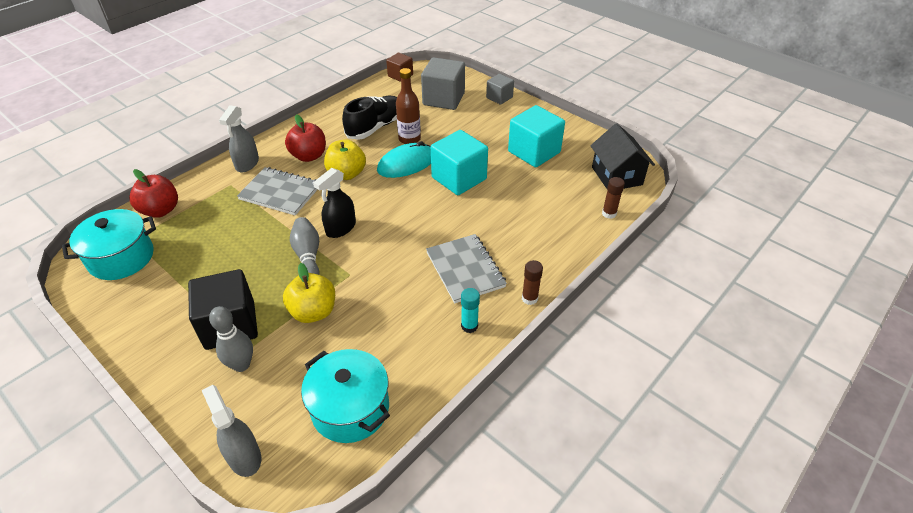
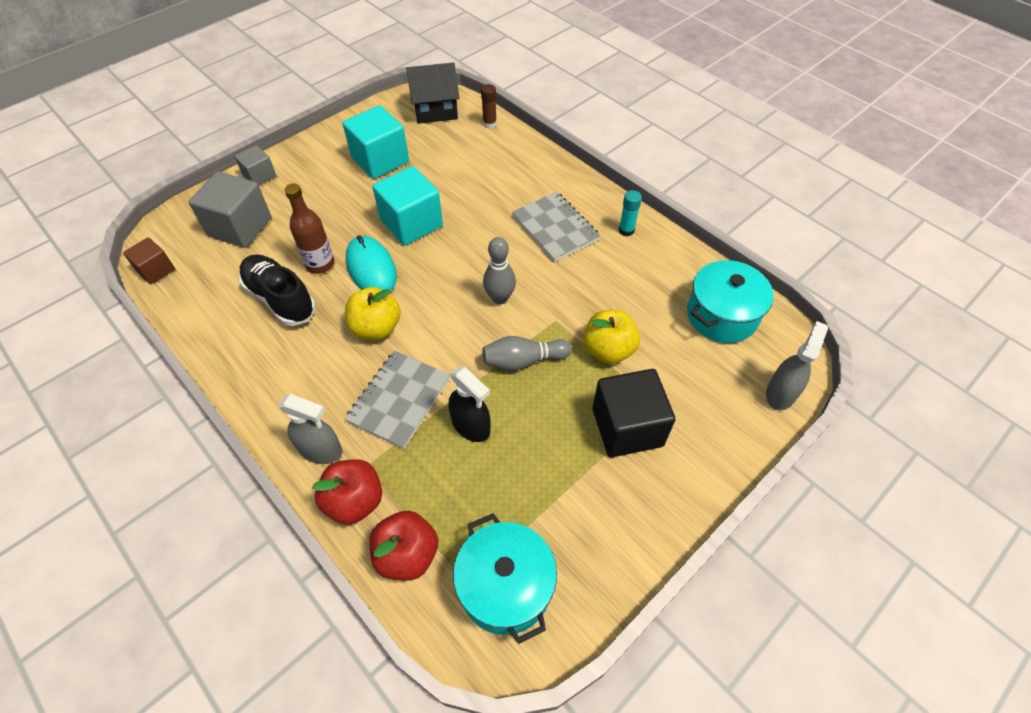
camera: 85 degrees left, 10 degrees up
grey spray bottle [202,385,261,477] -> grey spray bottle turned 150 degrees clockwise [766,321,828,410]
grey bowling pin [209,306,253,372] -> grey bowling pin moved to [483,237,516,304]
red apple [285,114,326,162] -> red apple moved to [312,459,382,525]
black spray bottle [313,168,356,238] -> black spray bottle moved to [449,366,491,442]
grey notebook [426,234,507,303] -> grey notebook turned 75 degrees clockwise [512,192,600,262]
brown glue stick [522,260,543,305] -> none

